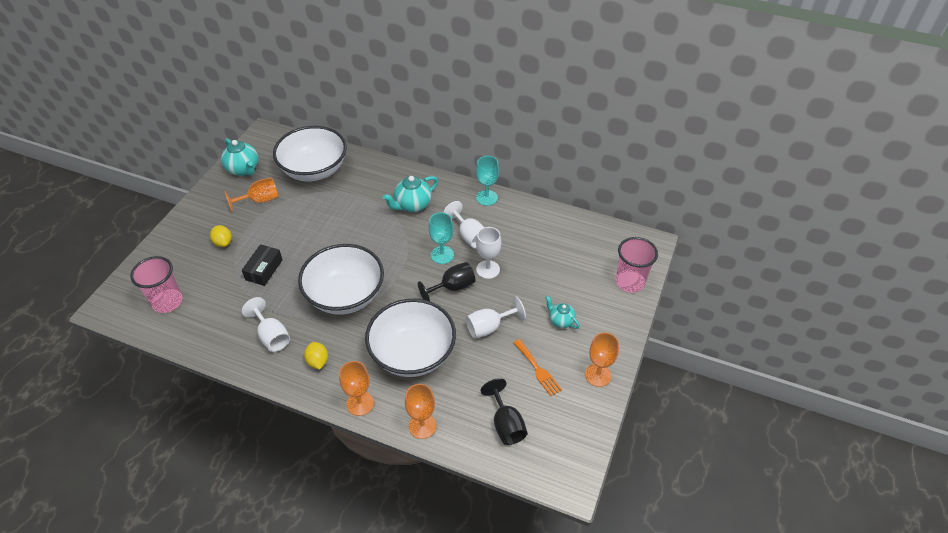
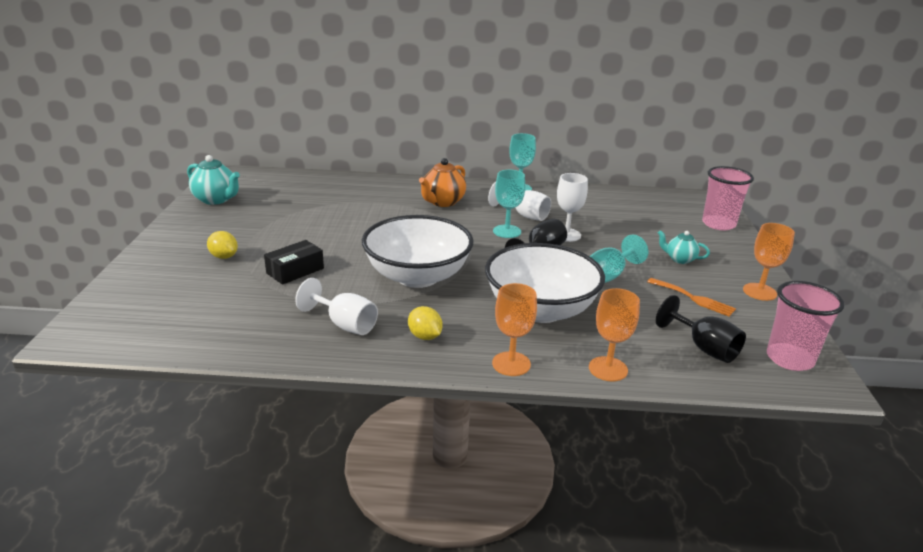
camera: 20 degrees left, 20 degrees down
pink cup [130,256,182,313] -> pink cup moved to [767,281,845,371]
orange goblet [224,178,279,213] -> none
black box [242,244,282,286] -> black box turned 45 degrees clockwise [264,240,324,285]
white bowl [273,126,347,181] -> none
turquoise teapot [383,176,438,212] -> orange teapot [419,158,466,207]
white goblet [466,297,526,339] -> turquoise goblet [589,235,648,283]

